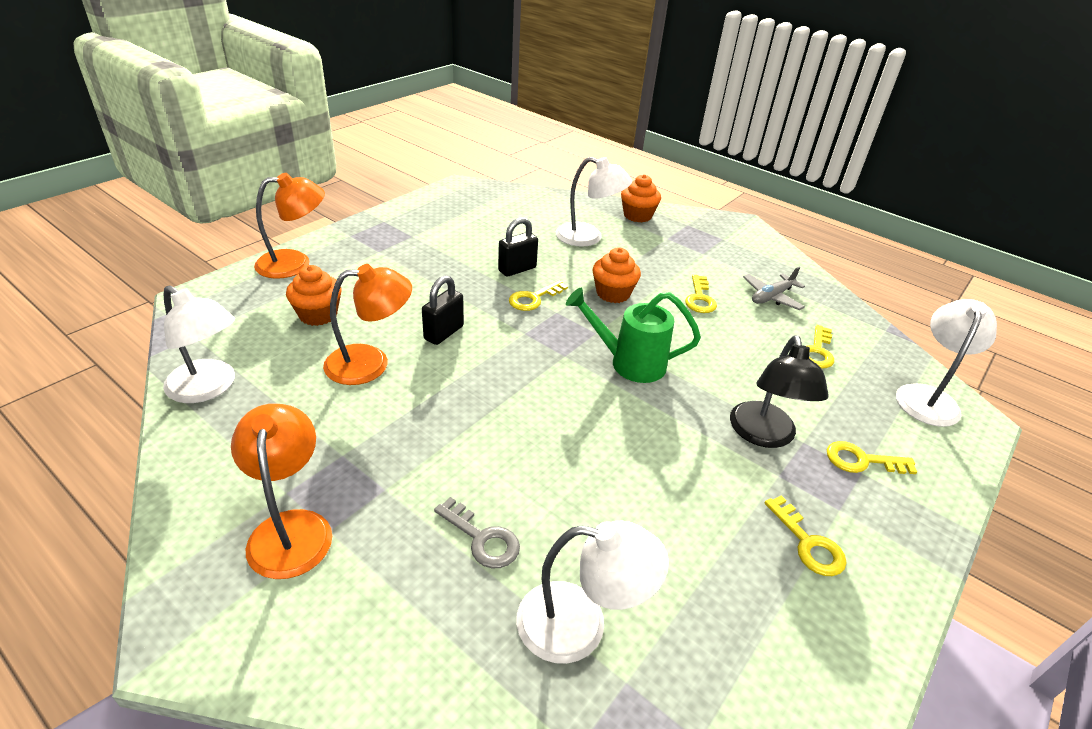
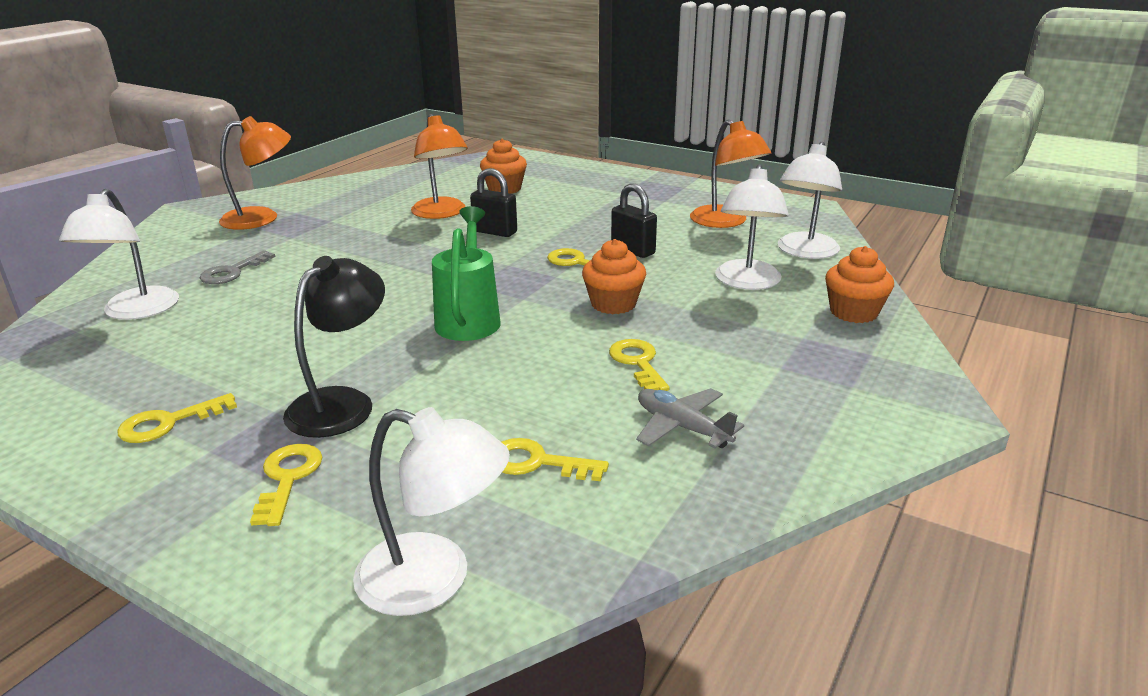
camera: 85 degrees right, 10 degrees down
white lamp [163,285,235,403] -> white lamp moved to [778,141,842,259]
orange lamp [254,173,325,279] -> orange lamp moved to [690,119,771,228]
yellow key [685,275,717,313] -> yellow key turned 75 degrees clockwise [609,339,670,391]
black lamp [730,335,829,448] -> black lamp turned 120 degrees clockwise [283,256,385,438]

